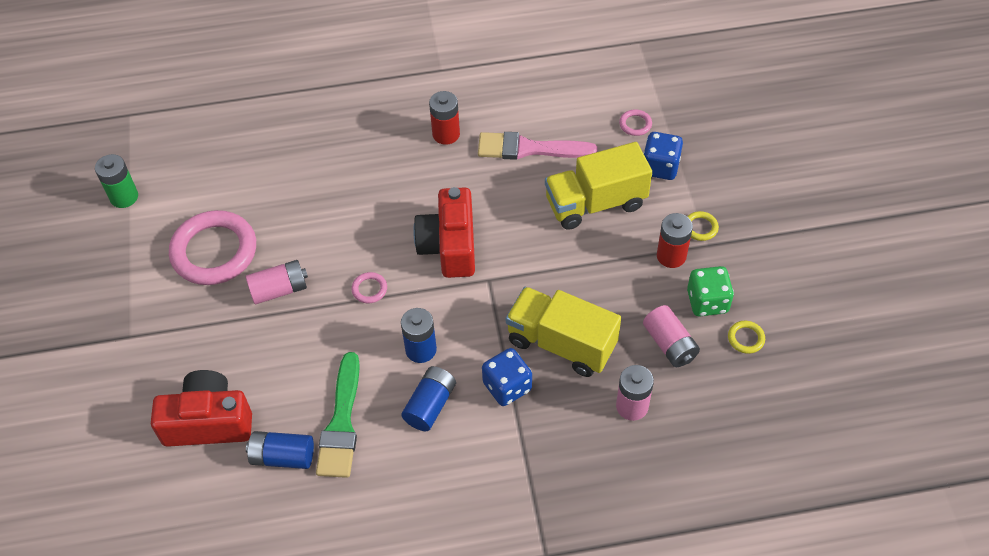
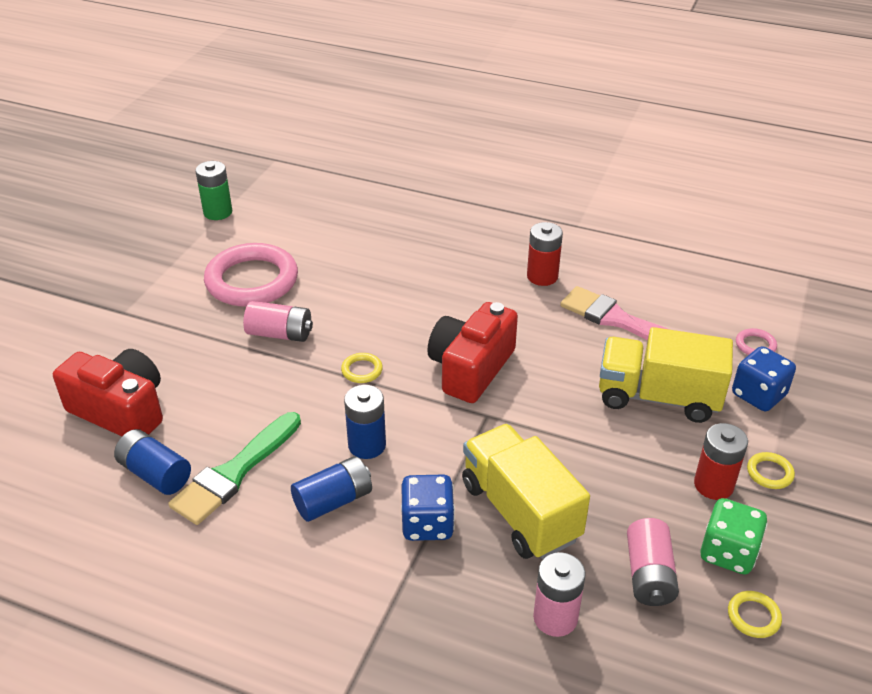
camera: 30 degrees right, 15 degrees down
pink ring [351,272,387,303] -> yellow ring [341,353,383,383]

